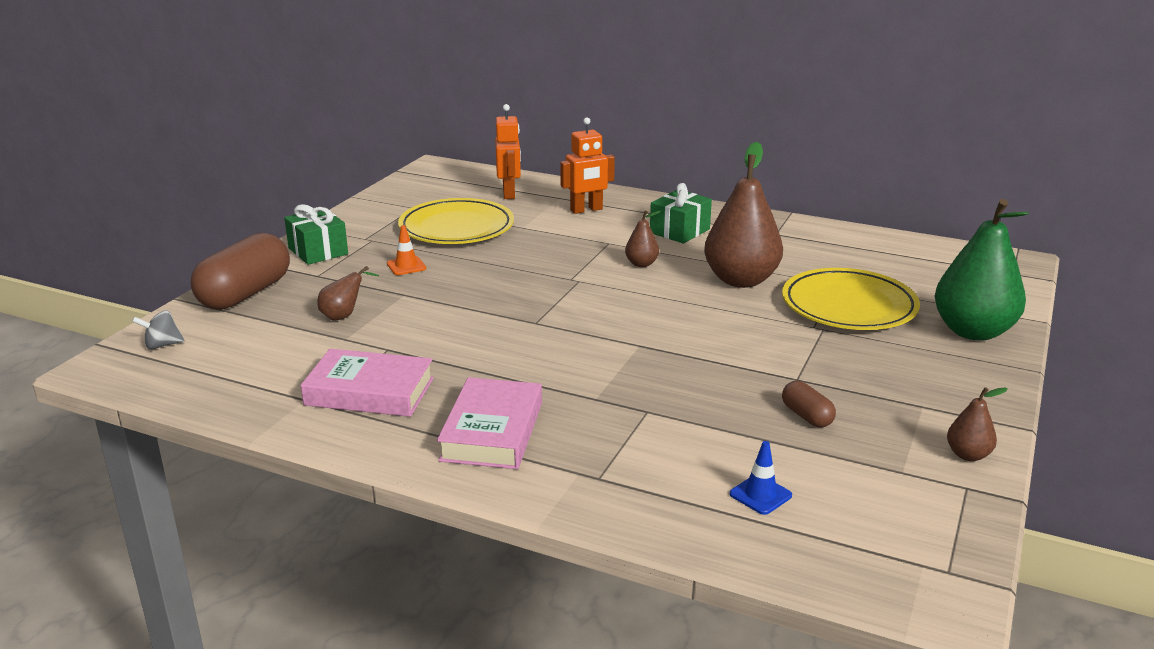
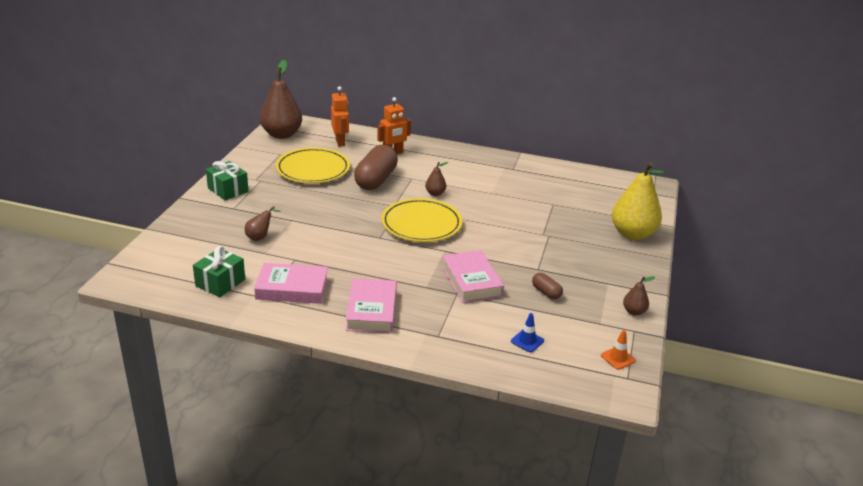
camera: 10 degrees left, 5 degrees up
grey spinning top [132,310,185,349] -> none
brown capsule [191,233,290,310] -> brown capsule moved to [354,145,398,190]
orange traffic cone [387,225,426,275] -> orange traffic cone moved to [601,330,636,370]
green gift [650,183,712,243] -> green gift moved to [193,246,245,297]
brown pear [704,142,783,288] -> brown pear moved to [260,60,302,139]
yellow plate [782,268,920,330] -> yellow plate moved to [381,198,462,242]
green pear [935,199,1029,341] -> yellow pear [612,162,665,240]
none -> pink book [442,250,504,303]

